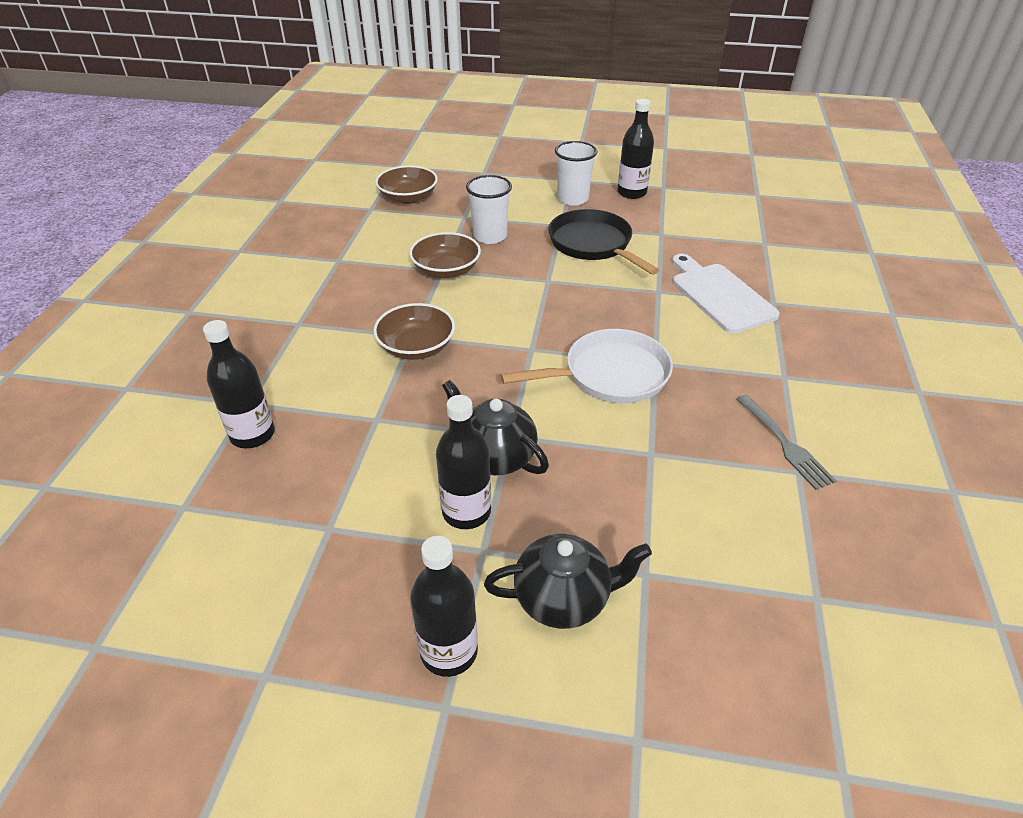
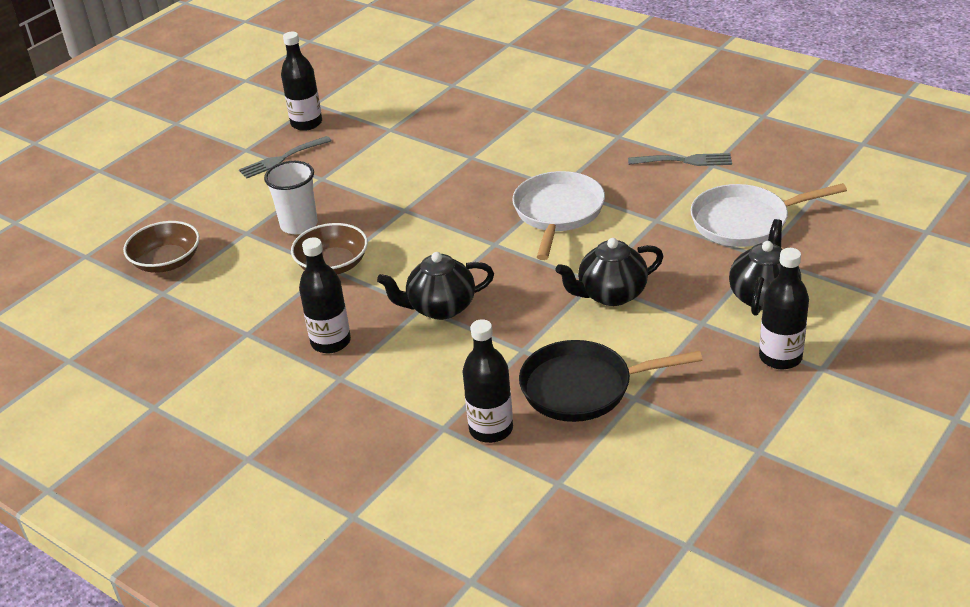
camera: 60 degrees left, 5 degrees down
brown bowl [373,303,455,360] -> black teapot [377,252,494,320]
black bottle [436,395,491,529] -> black bottle moved to [299,237,351,353]
black pan [548,209,659,275] -> black pan moved to [519,340,702,422]
white cup [555,141,597,206] -> grey fork [239,136,332,178]
white cutting board [672,254,780,333] -> none
none -> white pan [691,183,847,247]

